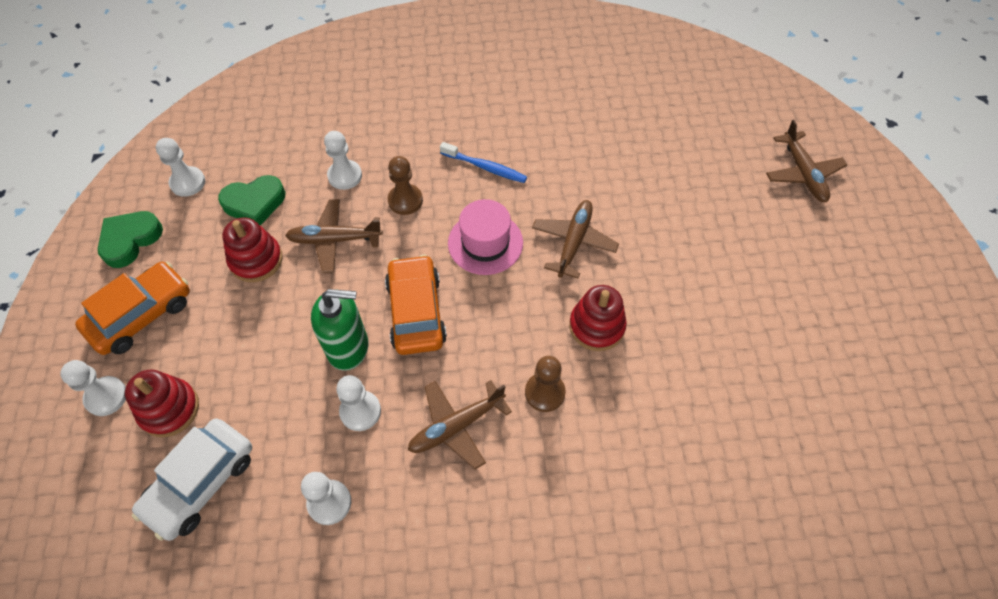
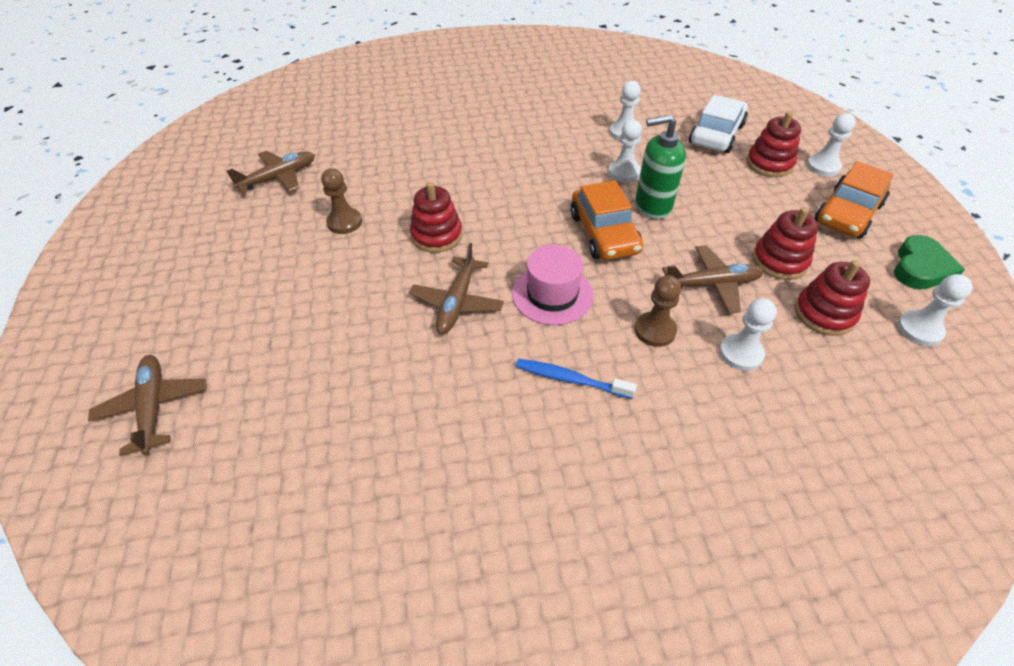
camera: 175 degrees right, 10 degrees down
green heart [218,175,285,226] -> red stacking toy [795,260,870,336]
brown plane [408,380,512,469] -> brown plane moved to [227,151,315,193]
brown pawn [525,356,566,412] -> brown pawn moved to [321,168,362,234]

